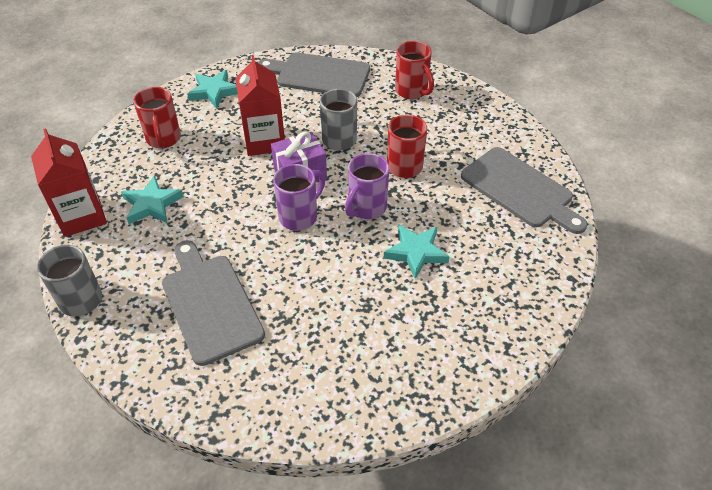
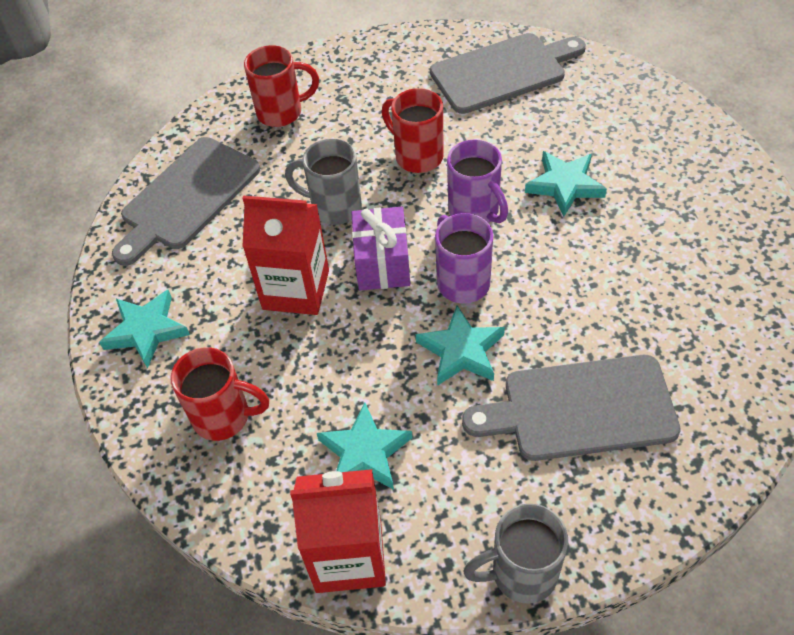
camera: 65 degrees left, 5 degrees up
none -> turquoise star [416,305,505,386]

